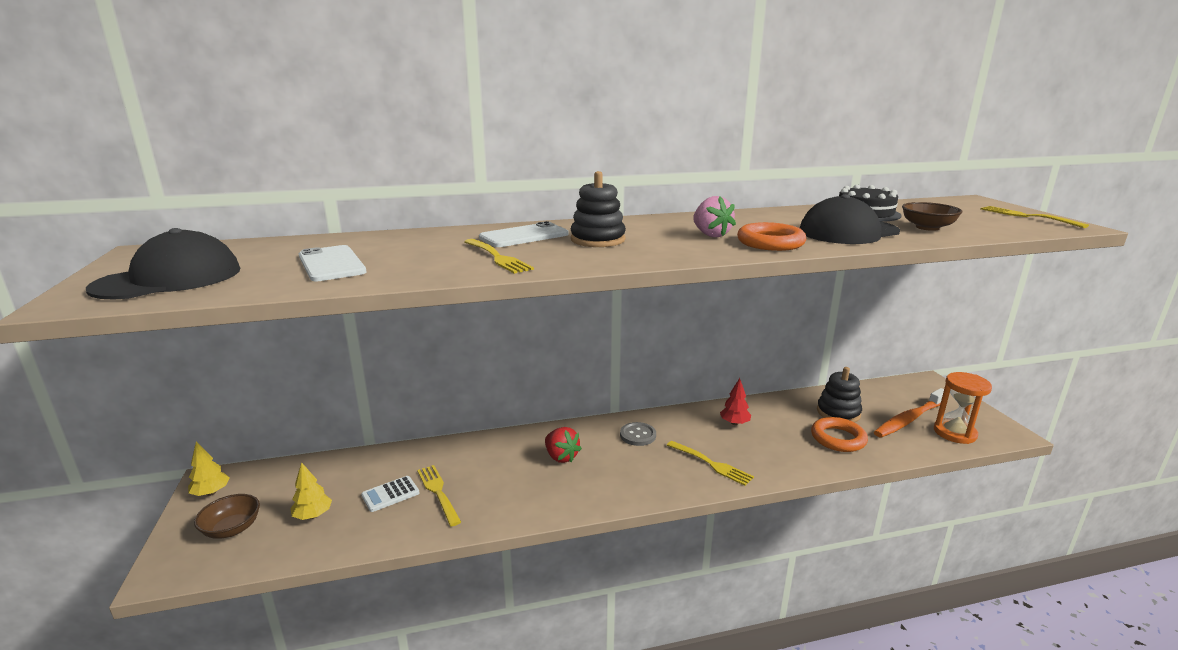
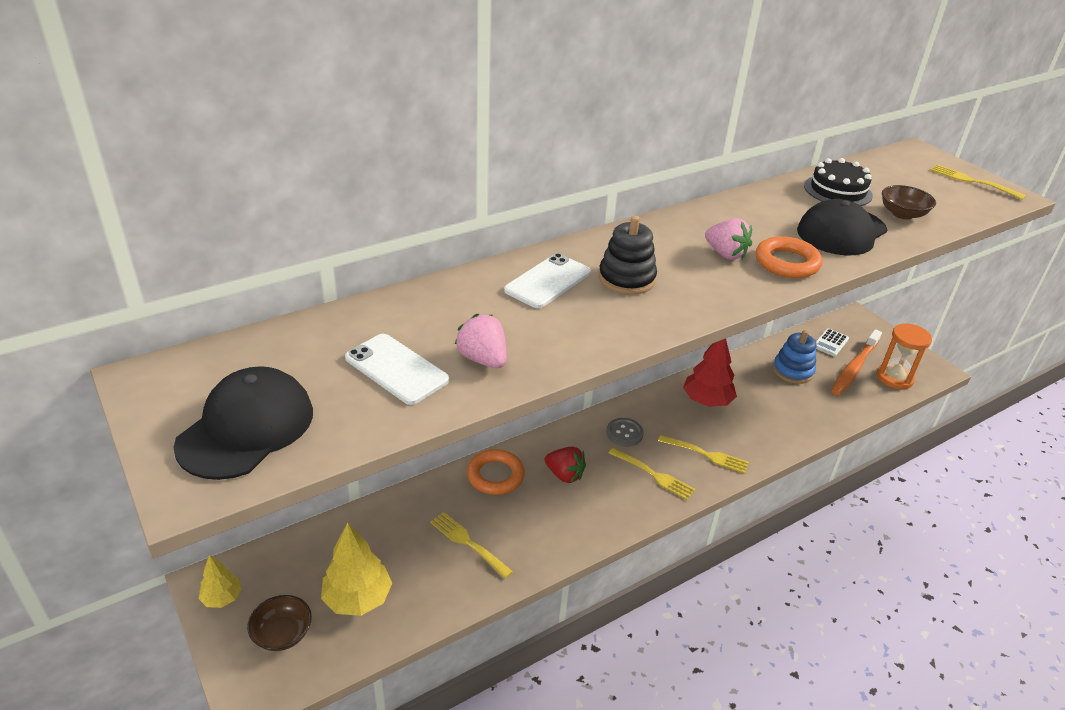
camera: 20 degrees left, 15 degrees up
yellow tree [290,462,332,520] -> yellow tree [321,522,392,616], size x1.71
white calculator [361,476,419,512] -> white calculator moved to [816,328,849,356]
yellow fork [464,239,534,274] -> yellow fork moved to [609,447,696,500]
red tree [720,378,751,425] -> red tree [683,339,737,407], size x1.71
orange ring [811,417,868,452] -> orange ring moved to [467,449,525,495]
black stacking toy [817,367,862,422] -> blue stacking toy [773,330,816,384]
none -> pink strawberry [455,314,506,368]

